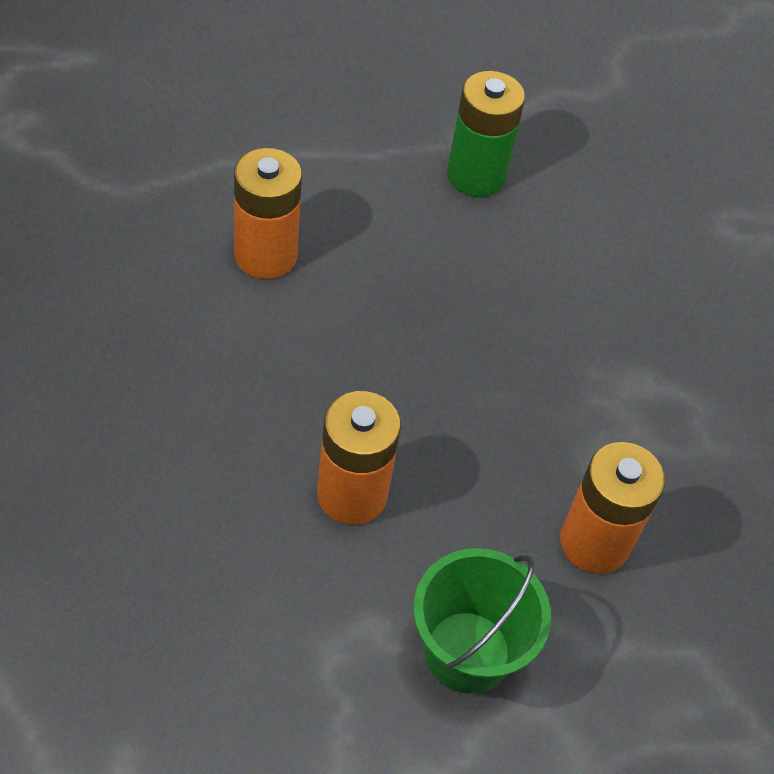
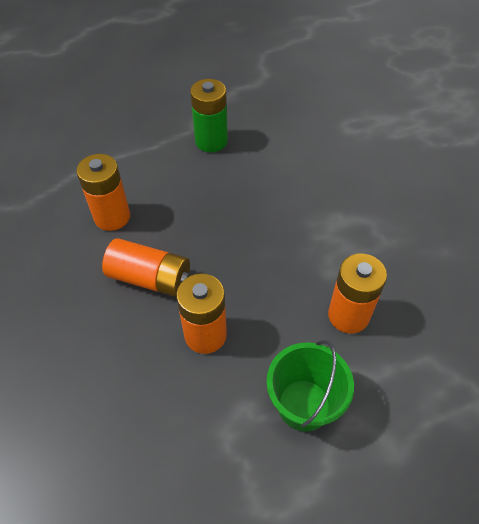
camera: 10 degrees left, 0 degrees up
none -> orange battery [102,238,190,297]

